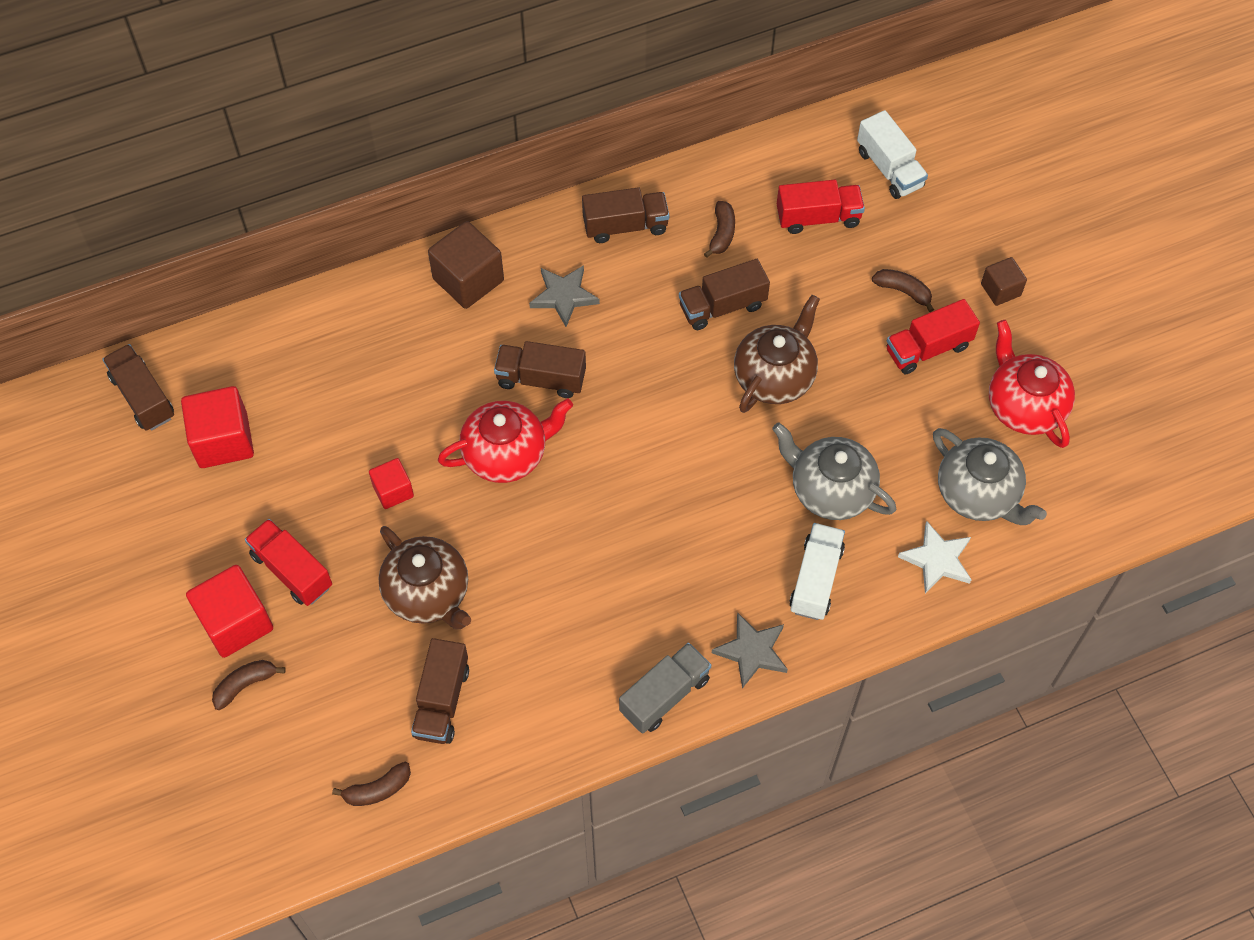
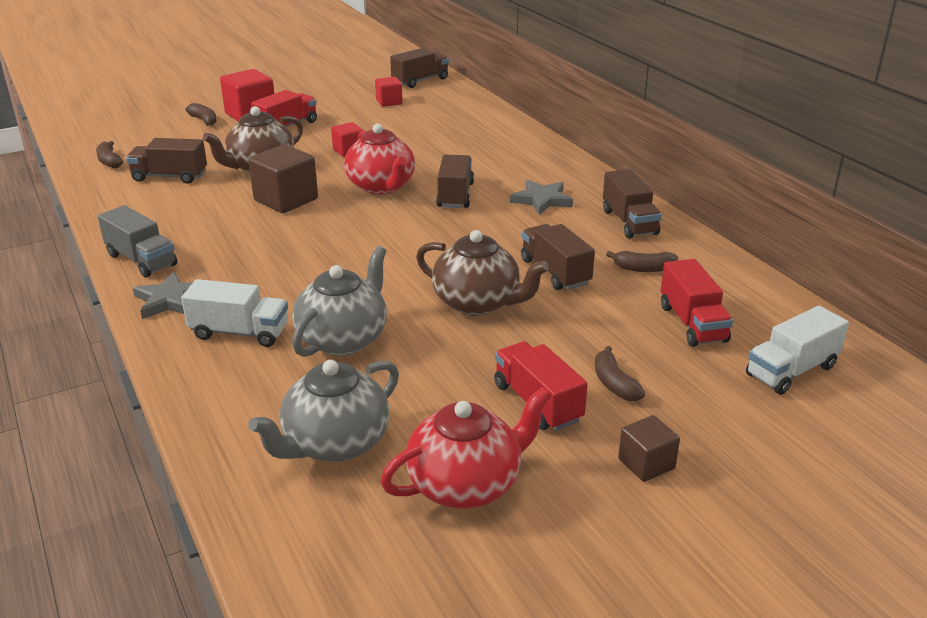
camera: 85 degrees right, 30 degrees down
red cube [181,386,254,468] -> red cube [375,77,403,107], size x0.58
brown cube [428,221,504,309] -> brown cube moved to [248,144,318,213]
brown banana [872,269,934,312] -> brown banana turned 135 degrees clockwise [595,346,645,401]
white star [898,521,972,593] -> none

